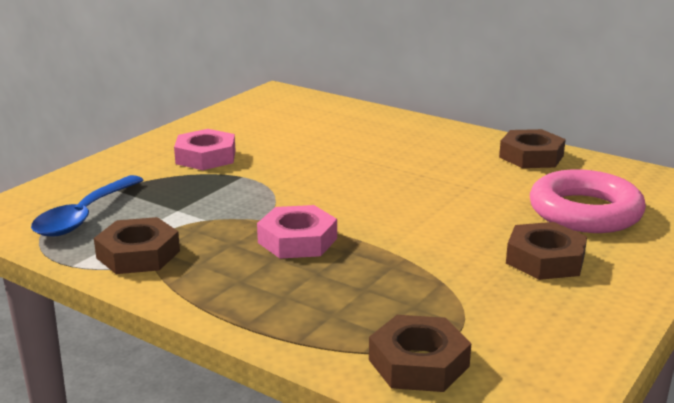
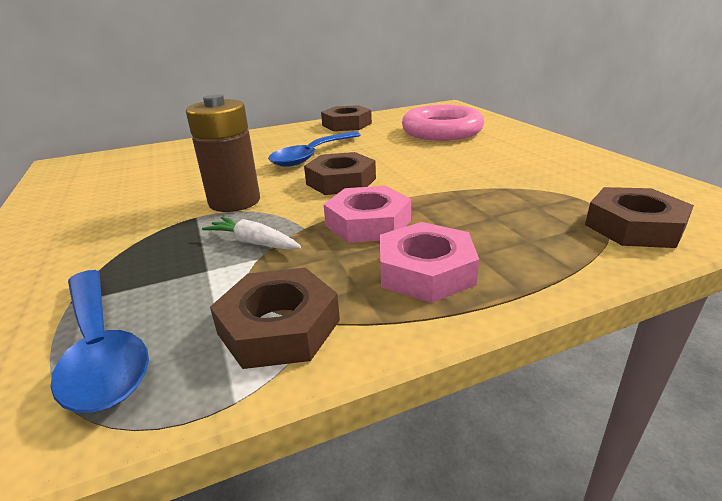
camera: 55 degrees left, 5 degrees up
pink nut [174,129,236,170] -> pink nut moved to [380,222,479,303]
brown nut [506,222,587,280] -> brown nut moved to [304,152,376,195]
none -> brown battery [186,94,260,212]
none -> white carrot [202,217,301,250]
none -> blue spoon [268,131,361,167]

